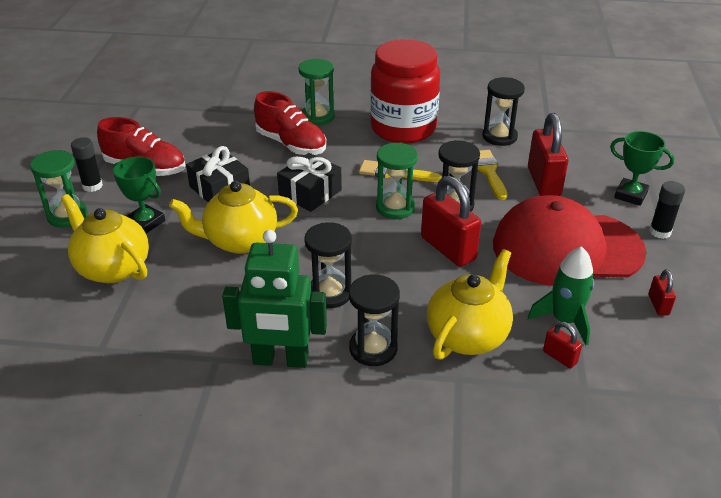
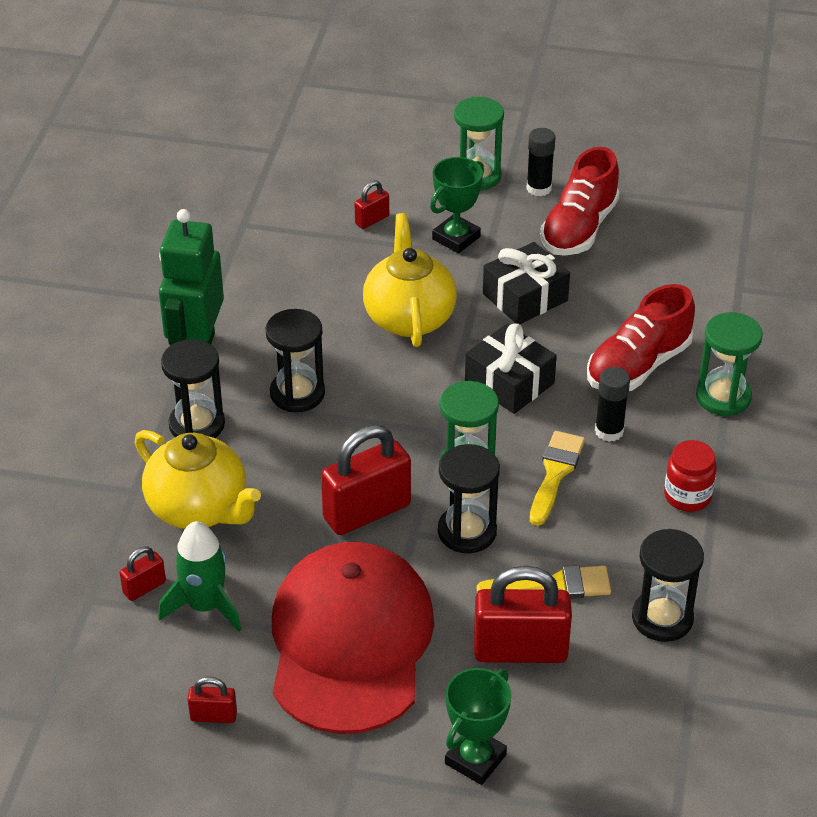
camera: 95 degrees right, 5 degrees up
yellow teapot [61,194,149,283] -> red padlock [354,180,389,229]
red jar [370,39,440,144] -> red jar [664,440,717,512], size x0.43
black glue stick [649,181,685,239] -> black glue stick moved to [595,367,630,442]

